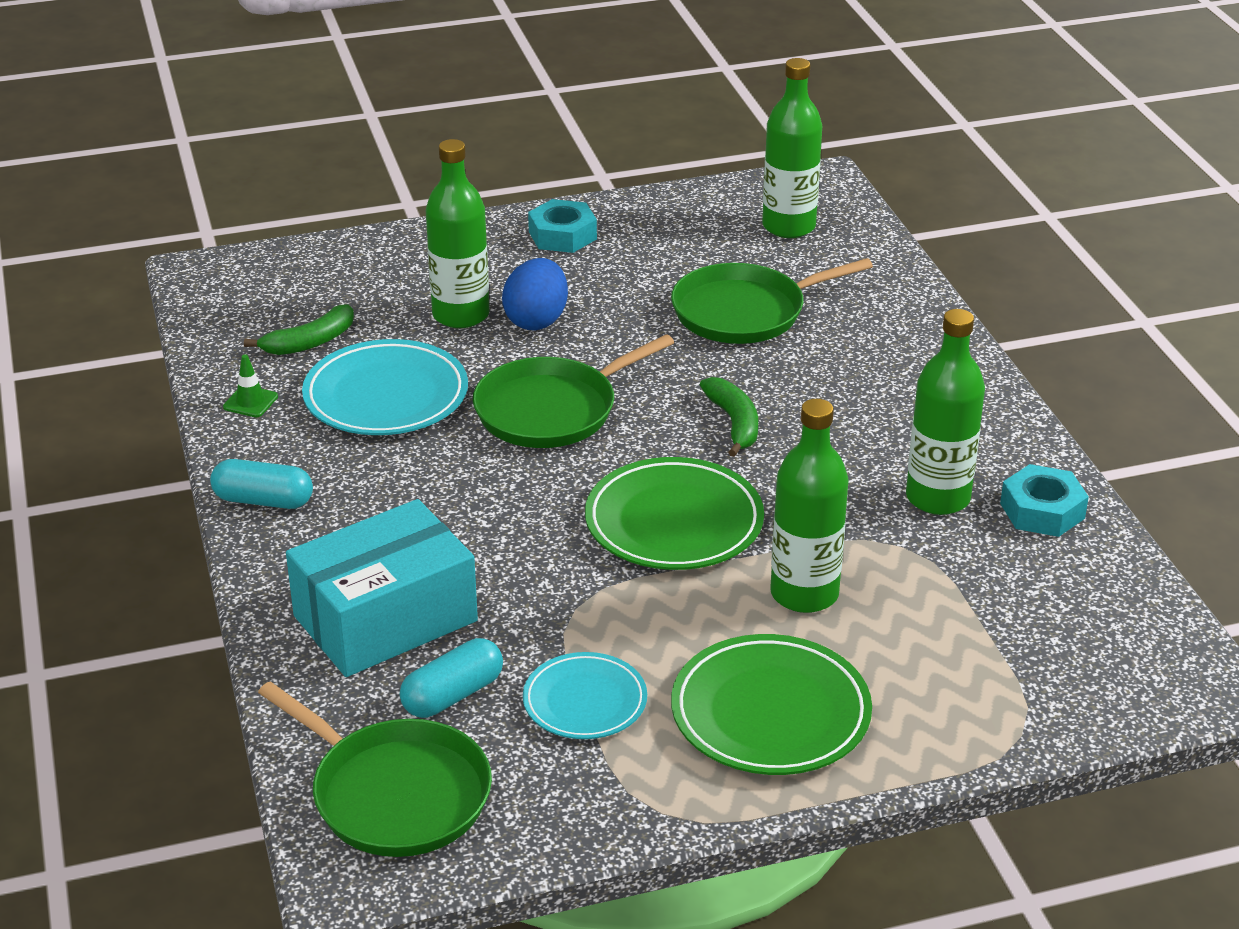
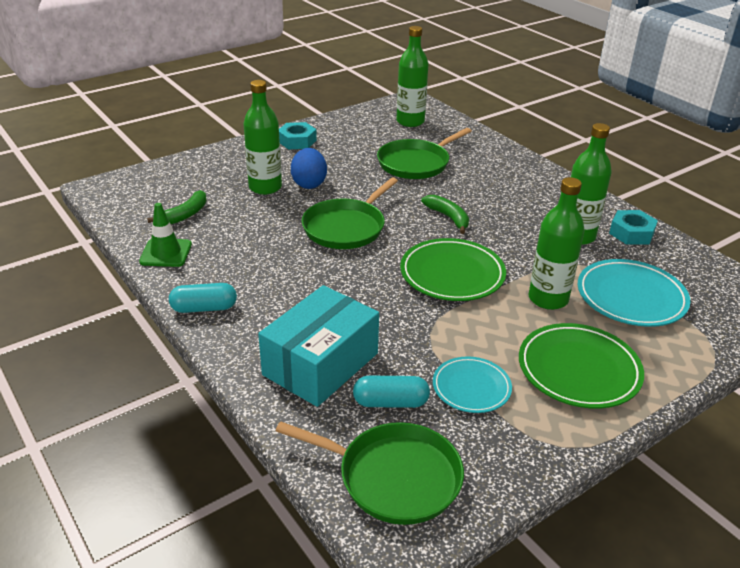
camera: 20 degrees left, 0 degrees up
green traffic cone [223,354,278,417] -> green traffic cone [139,203,192,267], size x1.66
turquoise plate [302,339,468,435] -> turquoise plate moved to [577,259,690,327]
turquoise capsule [400,638,503,718] -> turquoise capsule turned 60 degrees clockwise [353,376,430,408]

